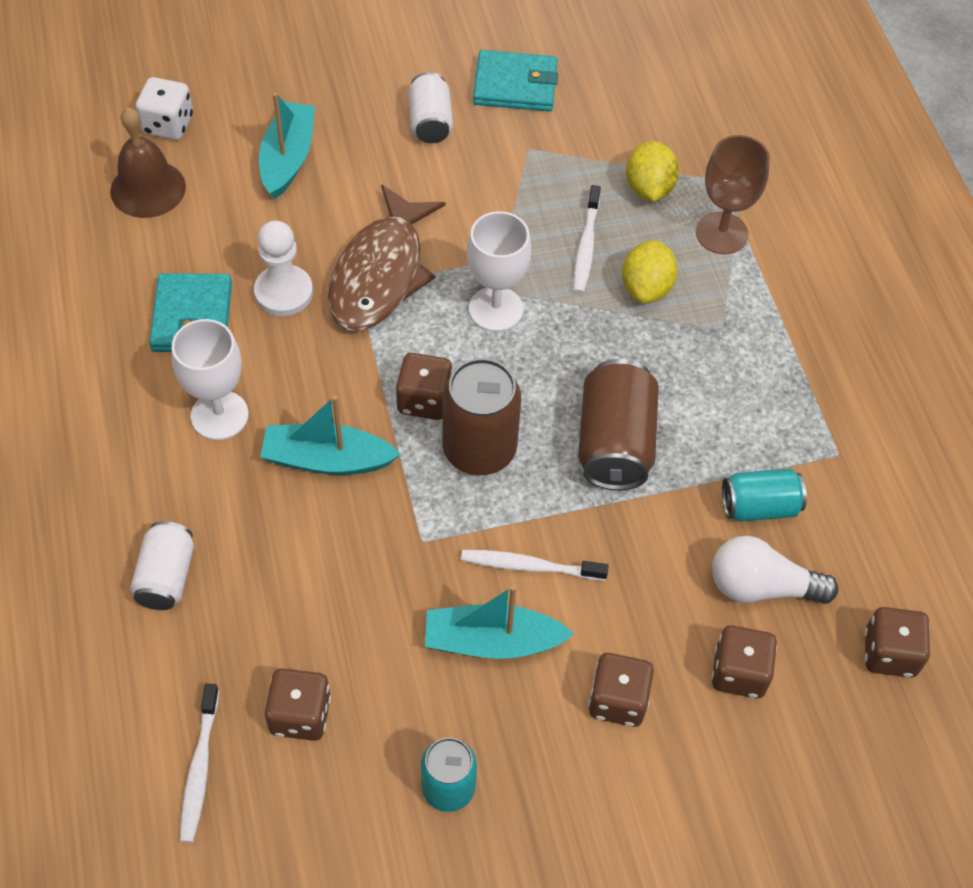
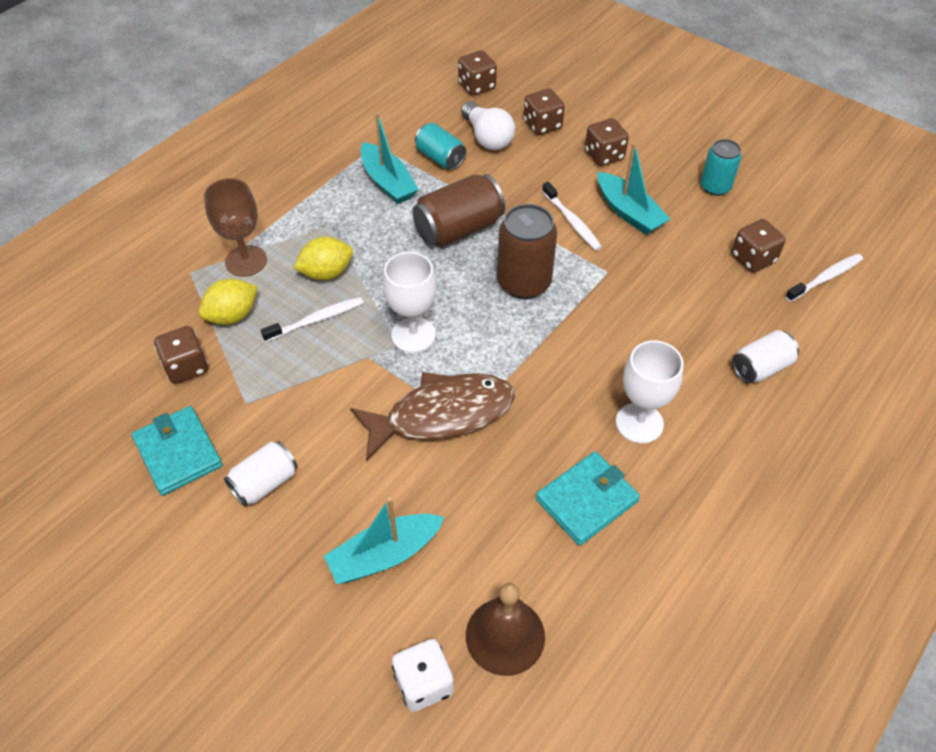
camera: 125 degrees left, 5 degrees down
white pawn [254,221,313,316] -> none
turquoise boat [260,395,401,475] -> turquoise boat moved to [361,112,419,204]
brown dice [396,353,453,420] -> brown dice moved to [154,326,208,384]

